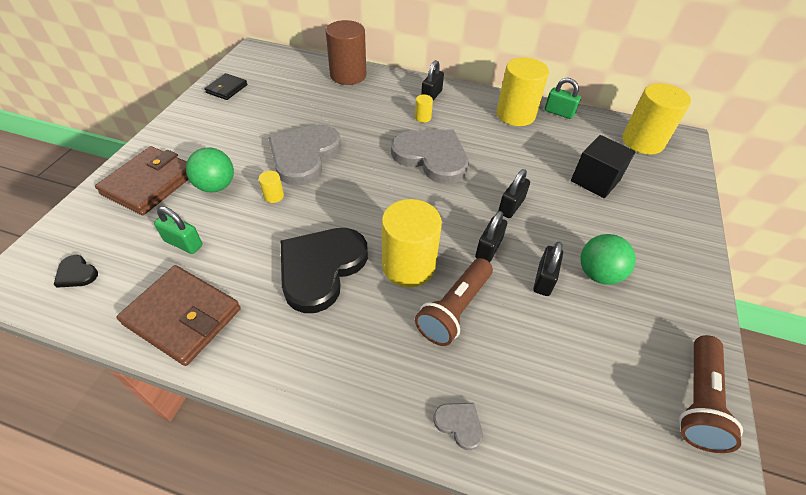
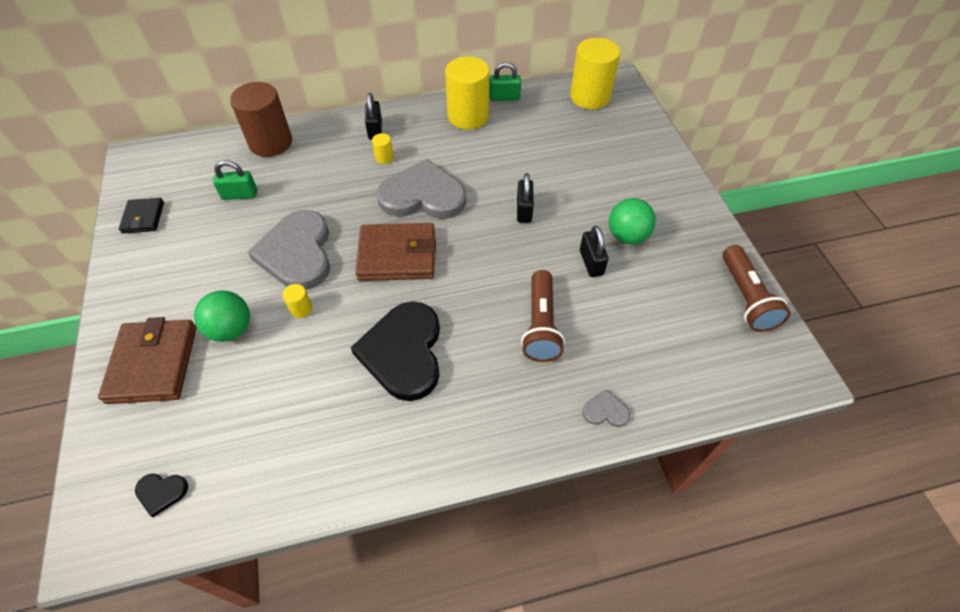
camera: 30 degrees left, 5 degrees up
brown wallet [117,265,241,366] -> brown wallet moved to [355,223,436,281]
green padlock [154,206,203,254] -> green padlock moved to [213,160,257,200]
yellow cylinder [382,199,442,287] -> none
black padlock [475,211,507,262] -> none
black cube [571,135,636,198] -> none

